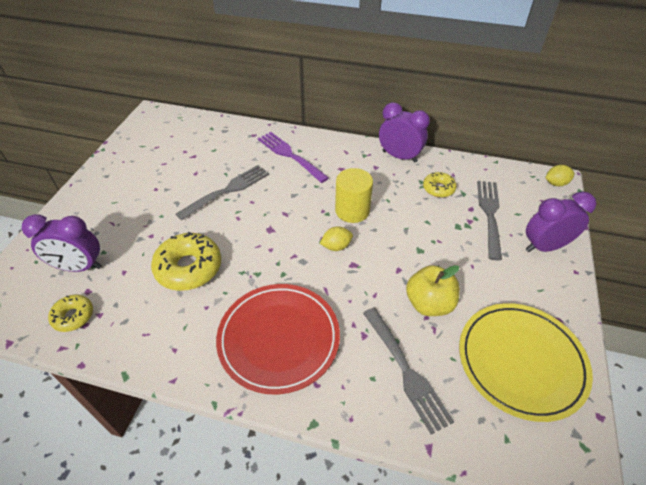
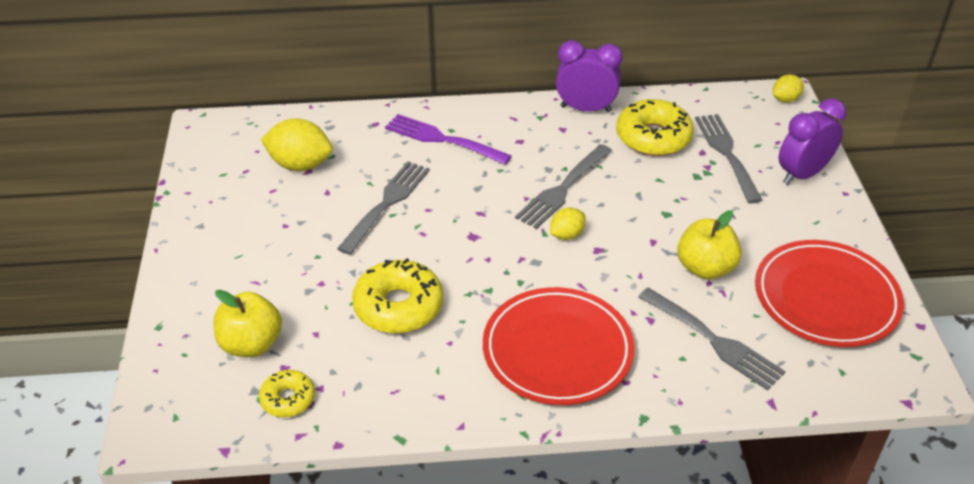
camera: 20 degrees left, 5 degrees down
purple clock [22,214,102,272] -> yellow apple [213,290,282,357]
yellow cylinder [335,168,373,223] -> grey fork [515,144,612,229]
yellow donut [423,172,457,198] -> yellow donut [616,99,694,156], size x1.78
yellow plate [459,303,593,422] -> red plate [755,240,904,347]
none -> yellow lemon [261,118,333,171]

